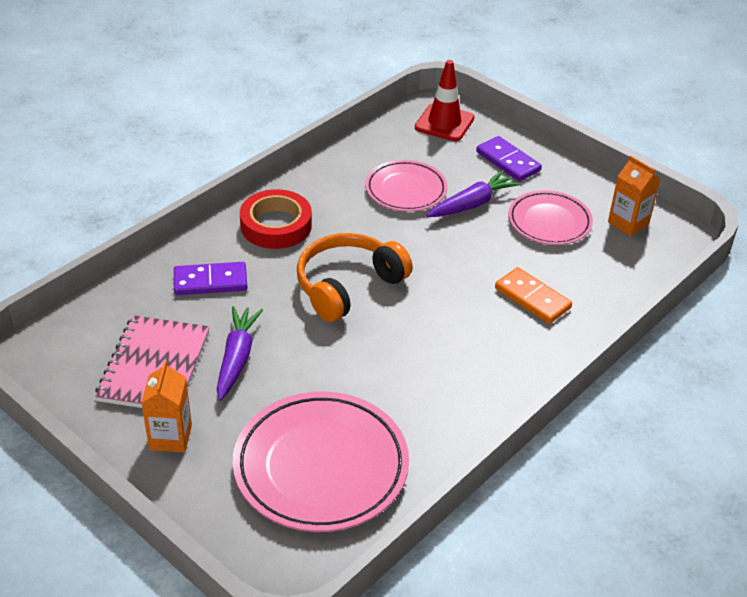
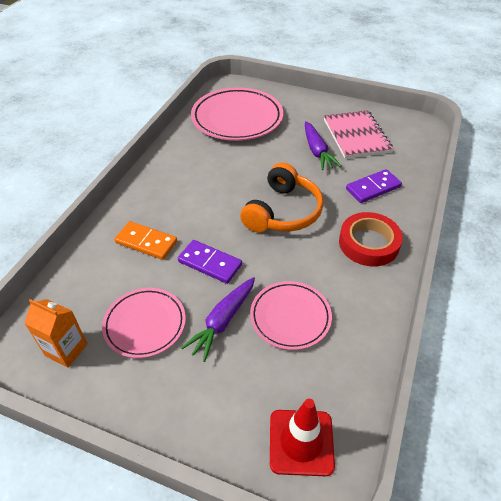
camera: 160 degrees right, 5 degrees up
orange carton [141,361,192,453] -> none
purple domino [476,136,542,182] -> purple domino moved to [178,240,242,284]

